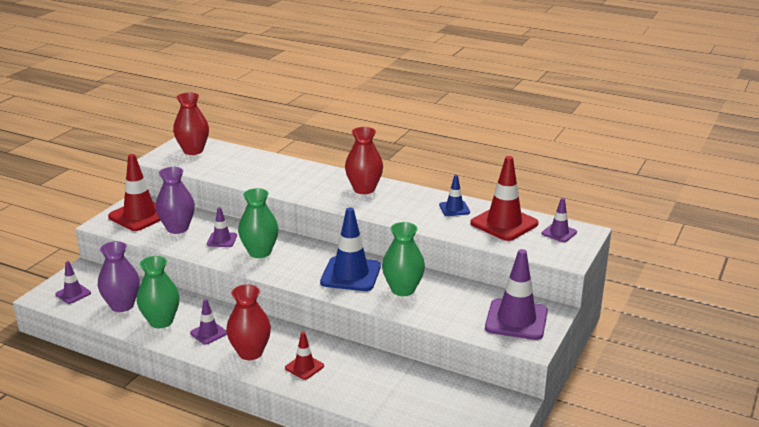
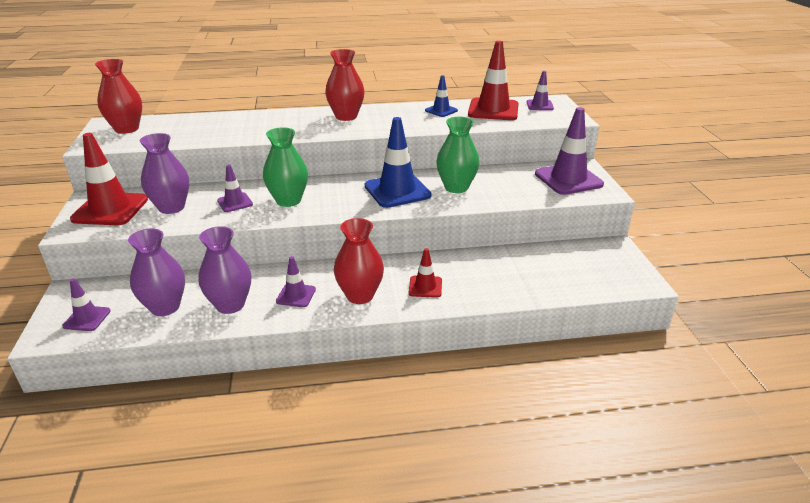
camera: 35 degrees left, 5 degrees up
green vase [137,256,180,328] -> purple vase [198,226,251,314]

